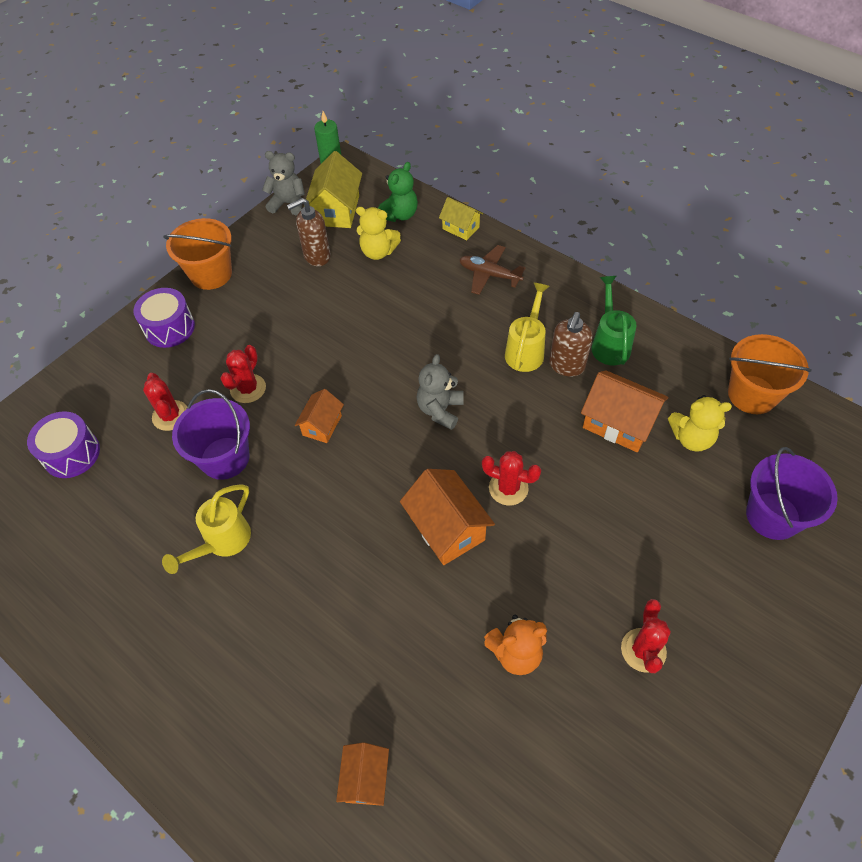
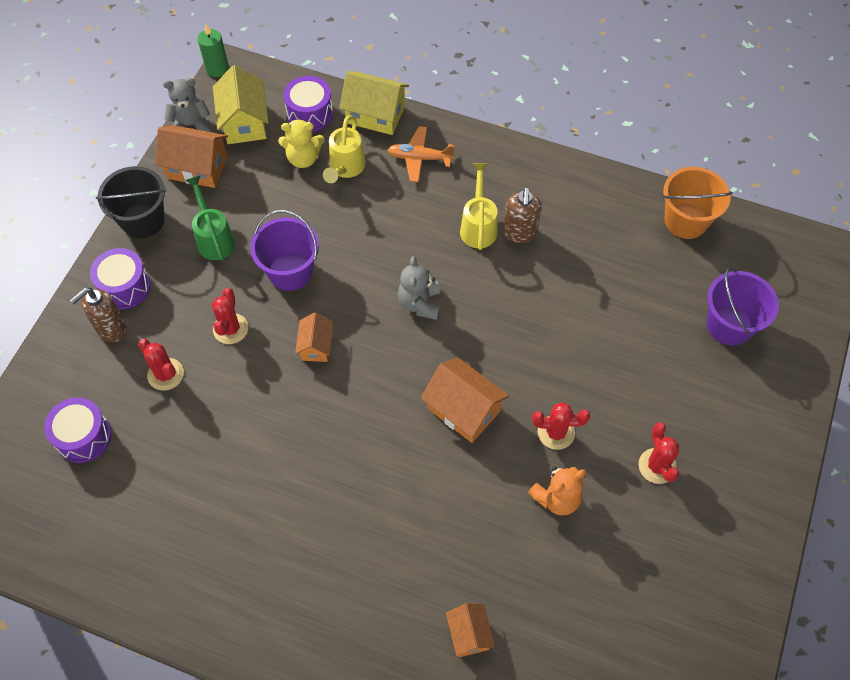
camera: 20 degrees left, 5 degrees up
yellow watering can [162,484,251,574] -> yellow watering can moved to [323,115,366,183]
orange bucket [163,218,232,290] -> black bucket [96,166,166,238]
purple bucket [172,389,250,480] -> purple bucket moved to [250,210,319,291]
brown soap dispenser [287,198,331,266] -> brown soap dispenser moved to [70,287,127,342]
green teddy bear [378,162,418,222] -> purple drum [283,76,333,132]
yellow house [439,197,483,240] -> yellow house [339,71,409,135], size x1.66
brown plane [459,245,526,295] -> orange plane [388,126,455,182]
red cactus [482,451,541,506] -> red cactus moved to [532,402,590,450]
orange house [581,370,668,452] -> orange house moved to [155,125,228,188]
green watering can [591,276,637,365] -> green watering can moved to [185,175,235,260]
yellow teddy bear [668,395,732,452] -> none

